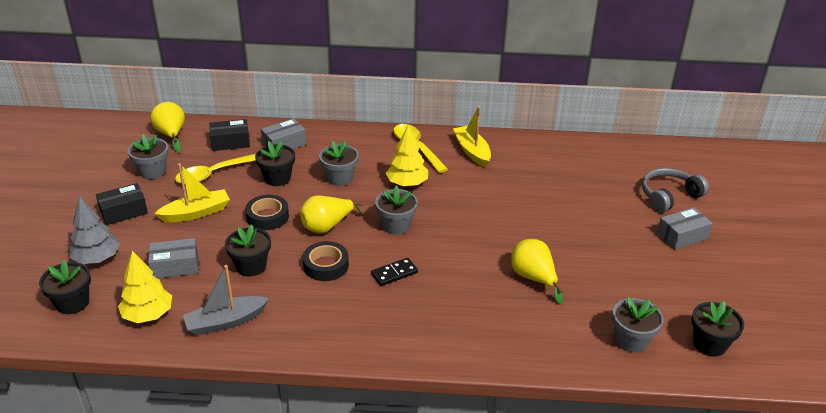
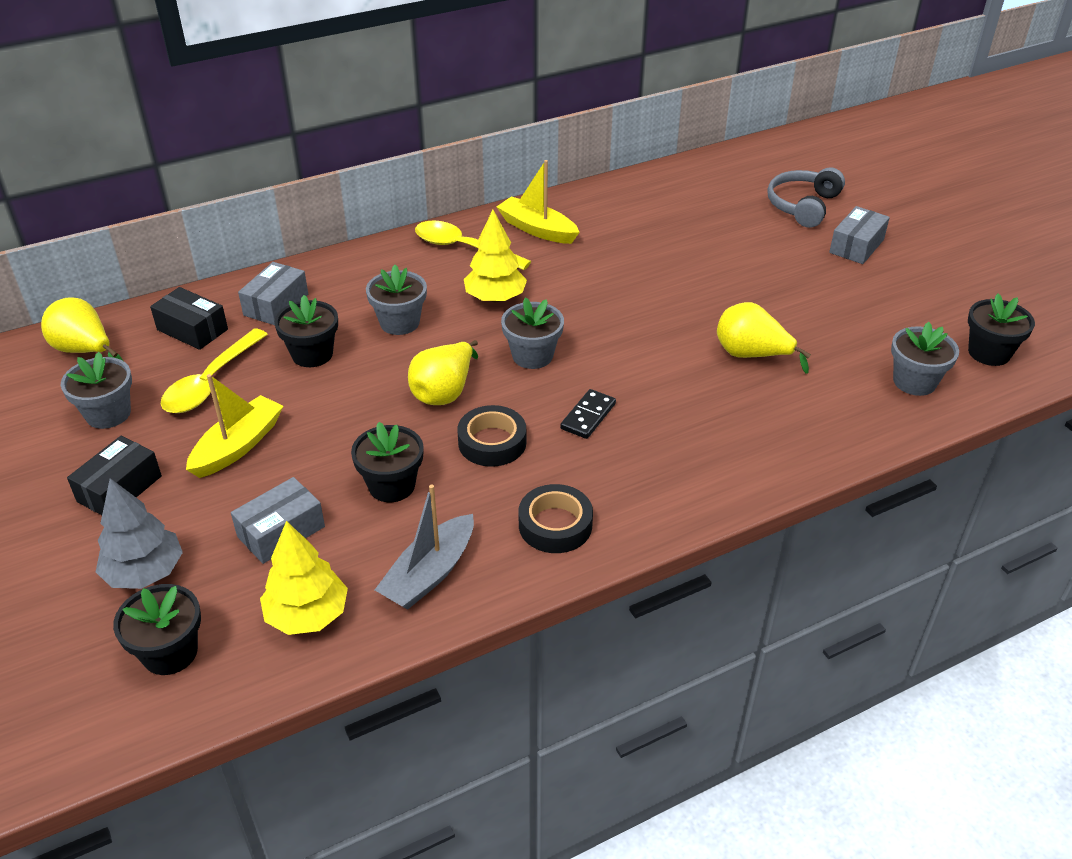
camera: 30 degrees left, 5 degrees up
black box [209,119,250,151] -> black box turned 75 degrees clockwise [150,287,228,350]
black tape [245,195,289,230] -> black tape moved to [519,484,593,553]

